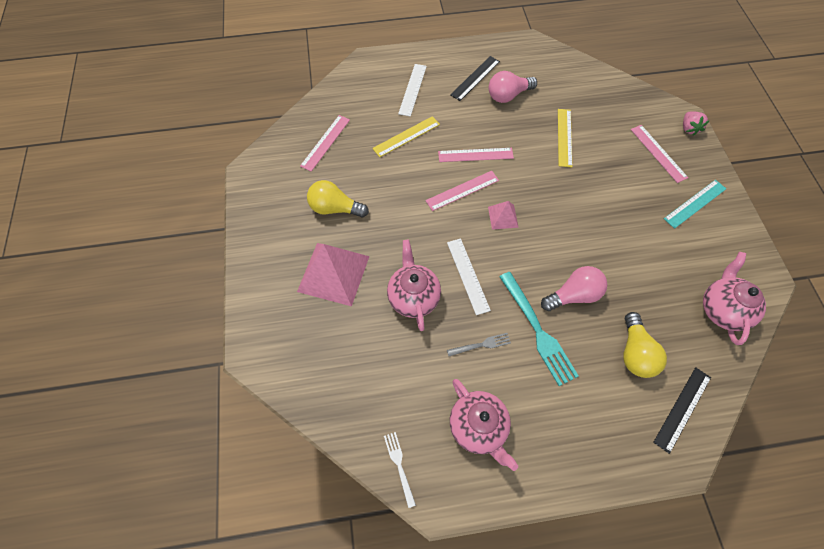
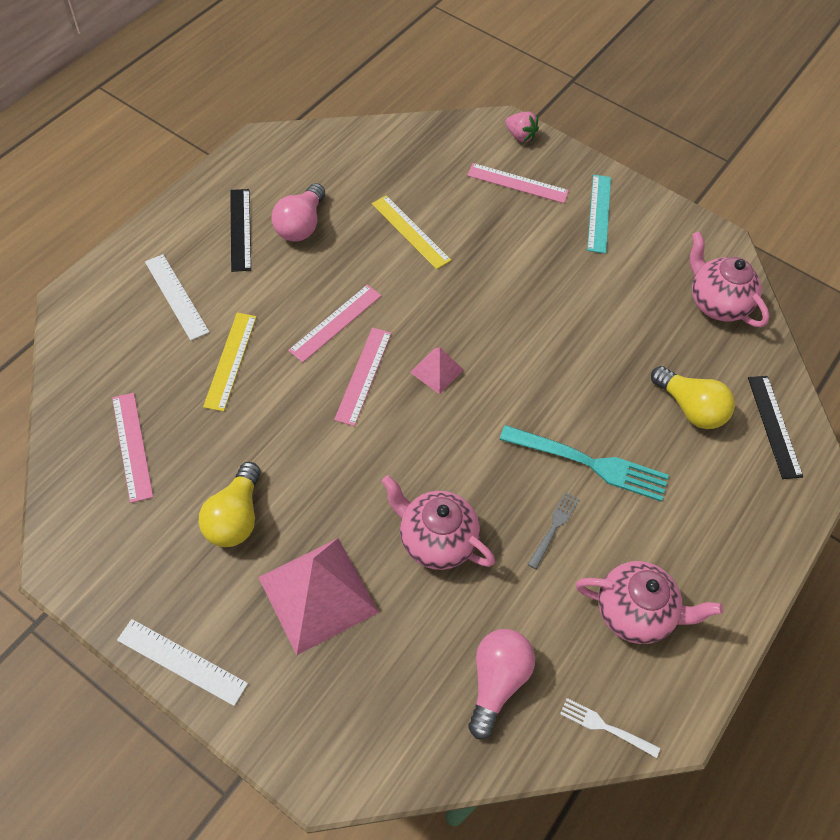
camera: 50 degrees left, 5 degrees down
yellow light bulb [307,180,369,217] -> yellow light bulb turned 45 degrees counterclockwise [198,462,261,547]
white ruler [447,238,491,315] -> white ruler moved to [117,619,248,706]
pink light bulb [541,266,608,311] -> pink light bulb moved to [468,629,535,739]

